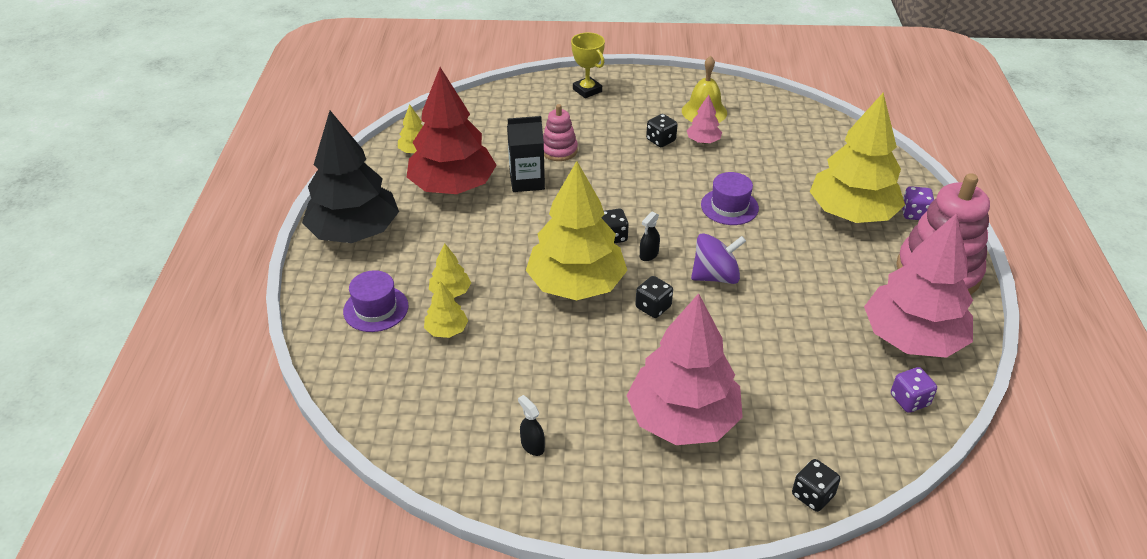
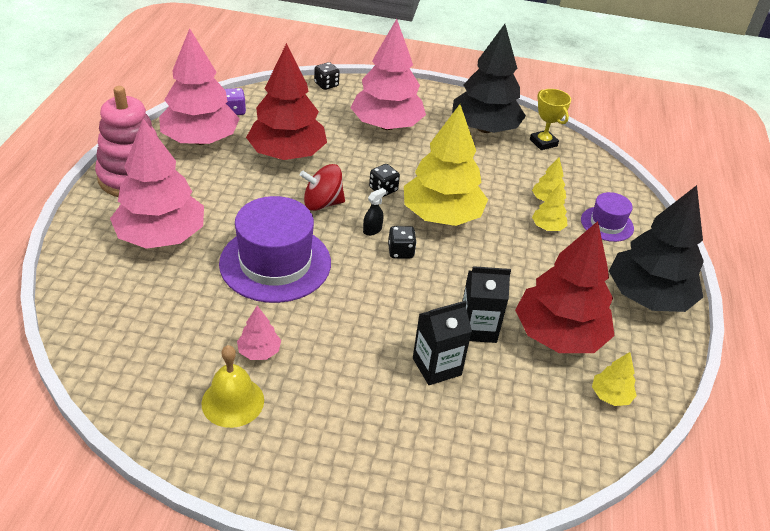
camera: 175 degrees left, 0 degrees up
black spray bottle [518,395,545,456] -> black tree [452,24,526,133]
pink stacking toy [543,104,578,161] -> black carton [413,300,472,385]
yellow trophy [571,32,605,98] -> yellow trophy moved to [530,89,571,150]
black dice [646,114,677,147] -> none
purple spinning top [691,233,746,284] -> red spinning top [300,164,345,211]
purple hat [701,172,759,225] -> purple hat [219,196,331,303], size x1.90
yellow tree [810,93,905,223] -> pink tree [110,118,204,249]
purple dice [902,186,934,220] -> none
none -> red tree [246,43,327,160]

